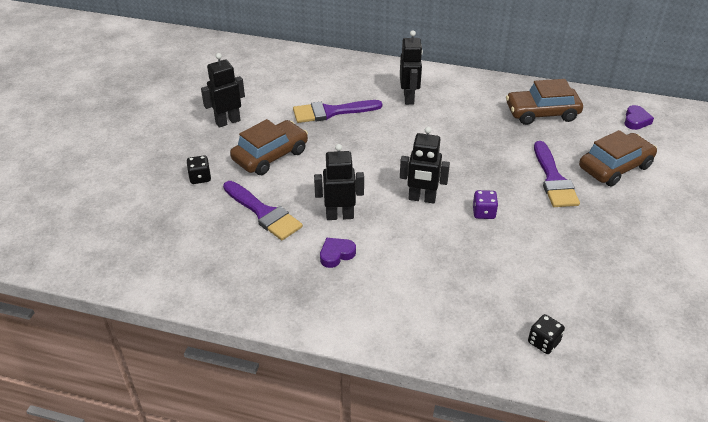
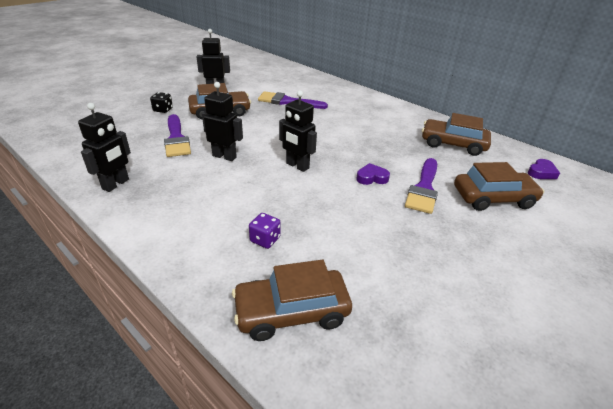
camera: 25 degrees right, 5 degrees down
purple heart [320,238,356,268] -> purple heart moved to [356,163,390,185]
black robot [400,30,423,105] -> black robot moved to [78,103,131,192]
purple dice [473,190,498,219] -> purple dice moved to [249,213,281,249]
black dice [528,314,565,354] -> brown car [232,260,352,341]

